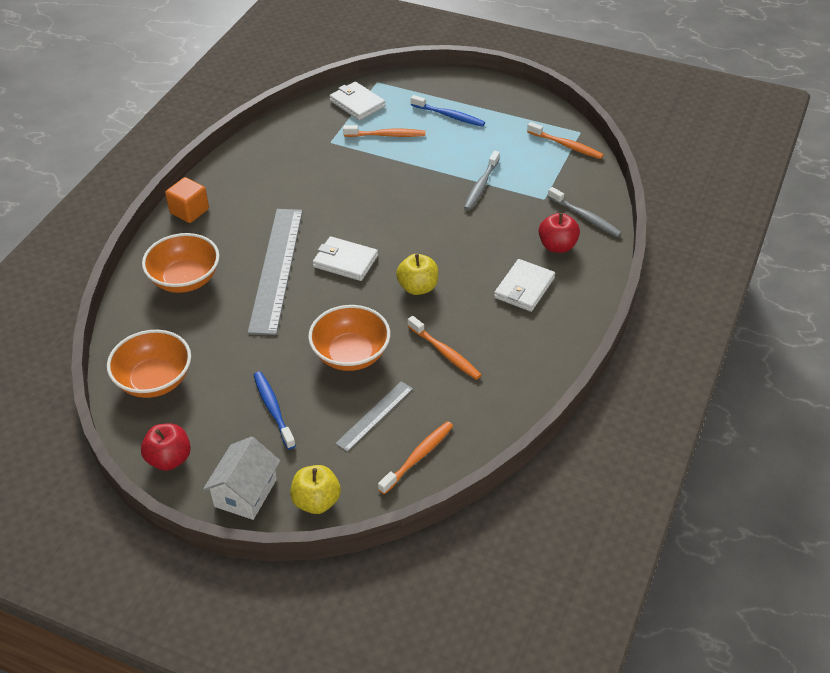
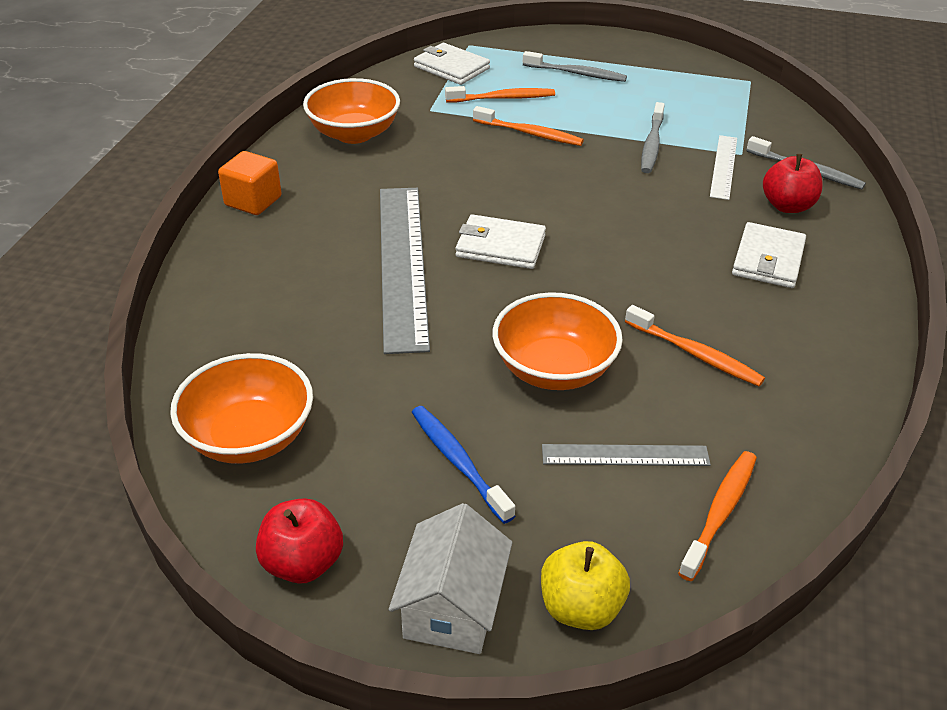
camera: 10 degrees left, 5 degrees down
orange bowl [142,233,220,293] -> orange bowl moved to [303,78,400,144]
grey ruler [335,381,413,452] -> grey ruler turned 60 degrees clockwise [542,444,711,466]
yellow apple [396,254,438,295] -> none
blue toothbrush [411,95,485,127] -> grey toothbrush [523,51,627,82]
orange toothbrush [527,122,604,159] -> orange toothbrush moved to [473,106,584,146]
none -> white ruler [710,135,737,200]

